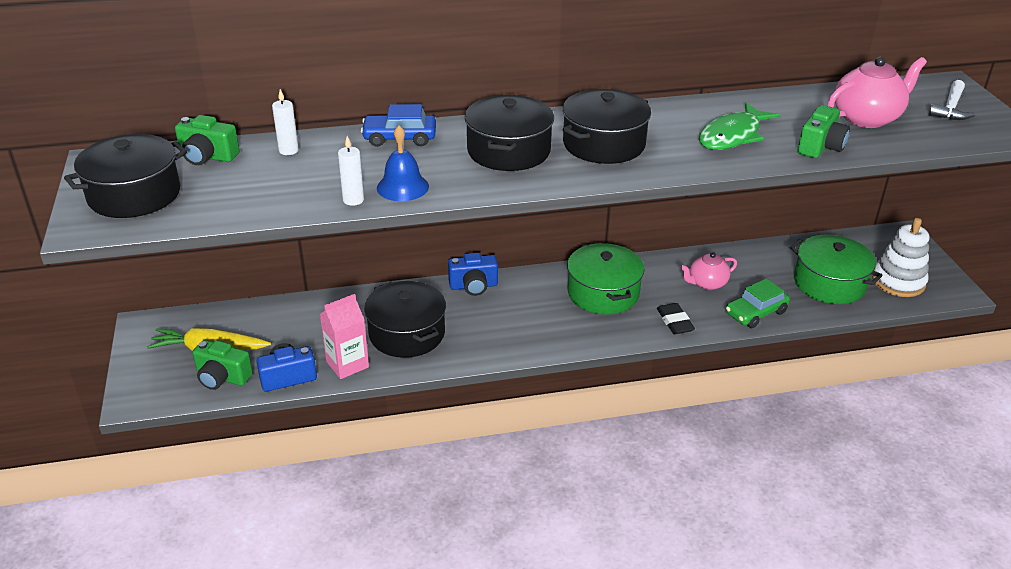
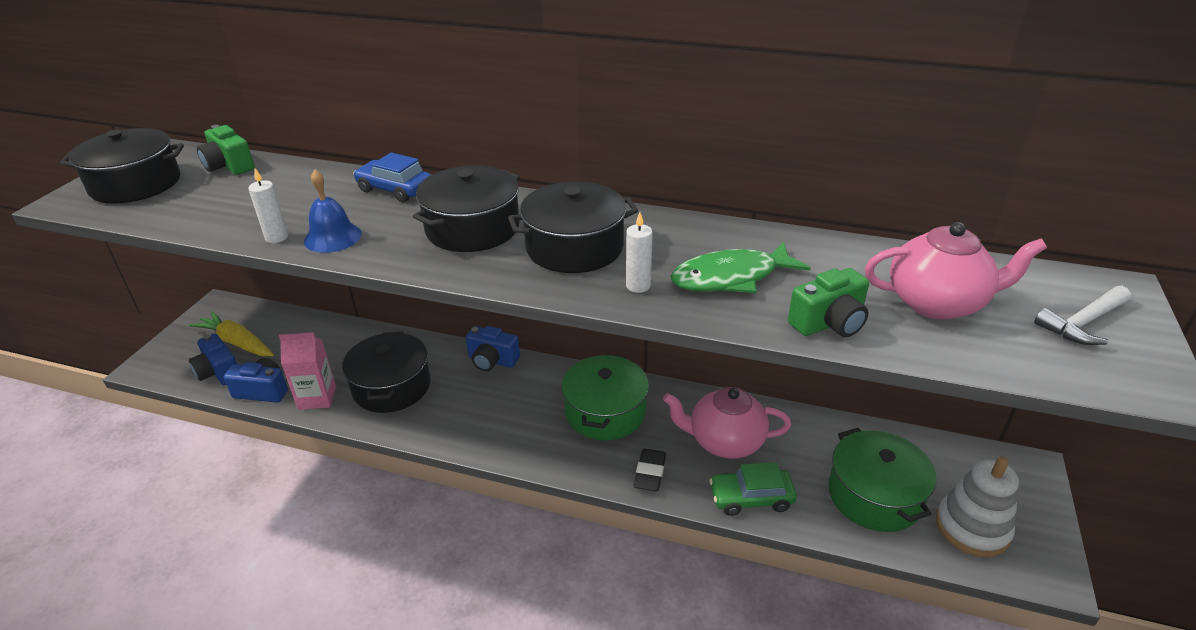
camera: 30 degrees right, 0 degrees up
green camera [192,340,253,390] -> blue camera [189,333,237,385]
white candle [272,89,299,155] -> white candle moved to [626,212,653,293]
pink teapot [680,252,737,290] -> pink teapot [663,387,791,458], size x1.58

